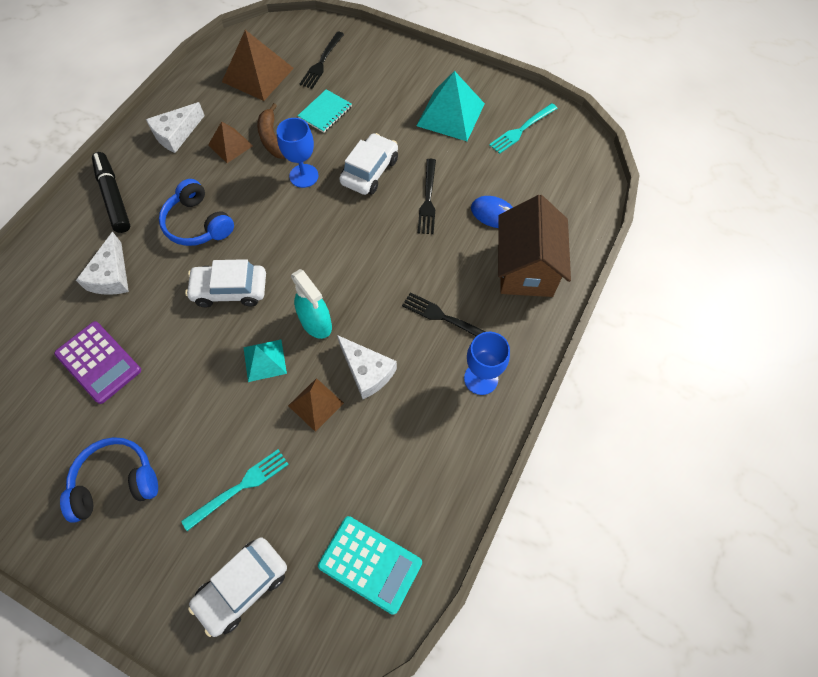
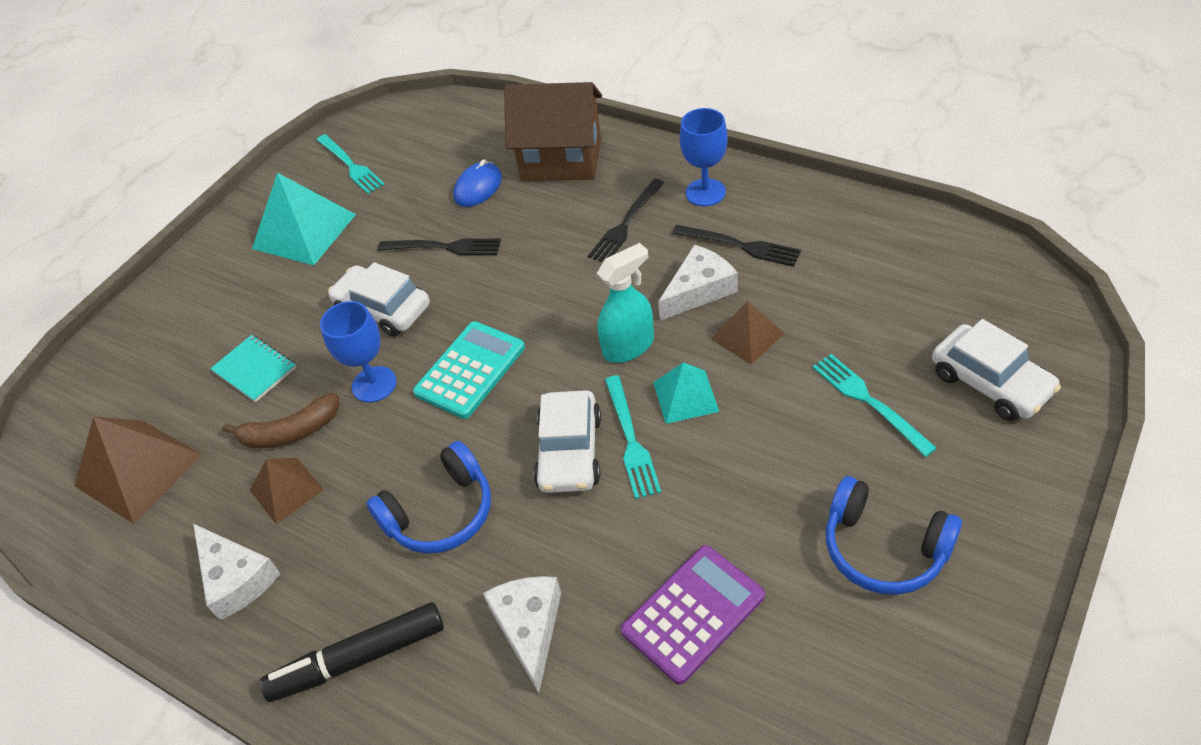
camera: 80 degrees left, 15 degrees down
blue headphones [60,437,158,523] -> blue headphones turned 45 degrees counterclockwise [826,476,962,595]
white cheese [76,232,129,295] -> white cheese turned 105 degrees counterclockwise [483,576,561,693]
black fork [300,31,344,89] -> black fork moved to [672,225,801,267]
turquoise calculator [318,516,422,615] -> turquoise calculator moved to [413,321,525,419]
none -> turquoise fork [605,375,661,499]

